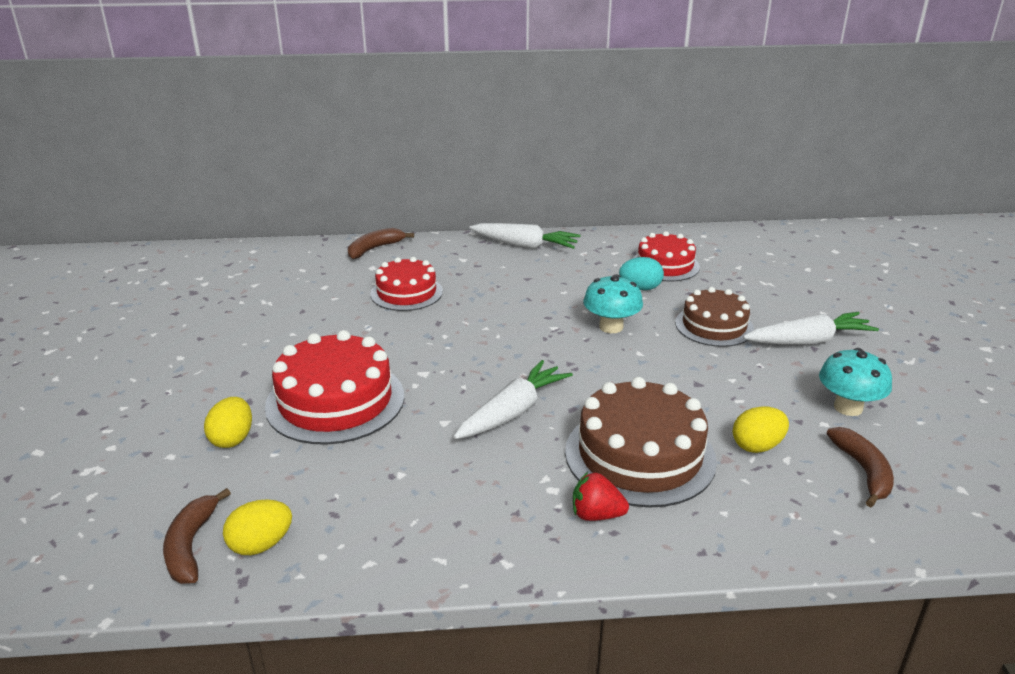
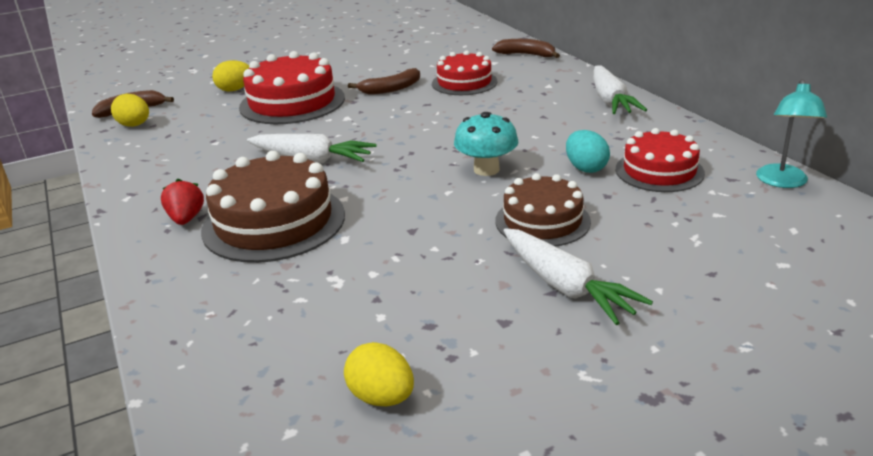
camera: 70 degrees right, 0 degrees up
yellow egg [733,406,789,453] -> yellow egg moved to [344,342,414,406]
turquoise mushroom [819,348,892,416] -> none
brown banana [827,427,894,507] -> brown banana moved to [348,68,420,95]
none -> turquoise lamp [756,79,827,188]

